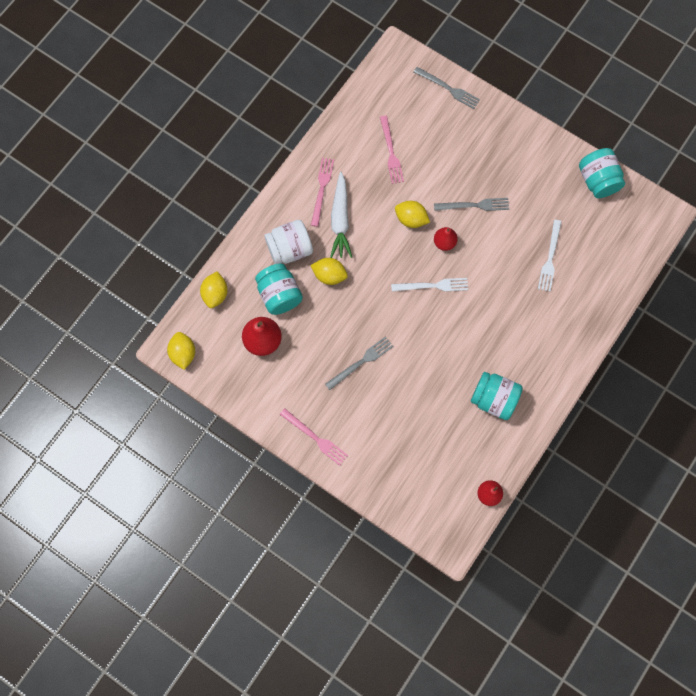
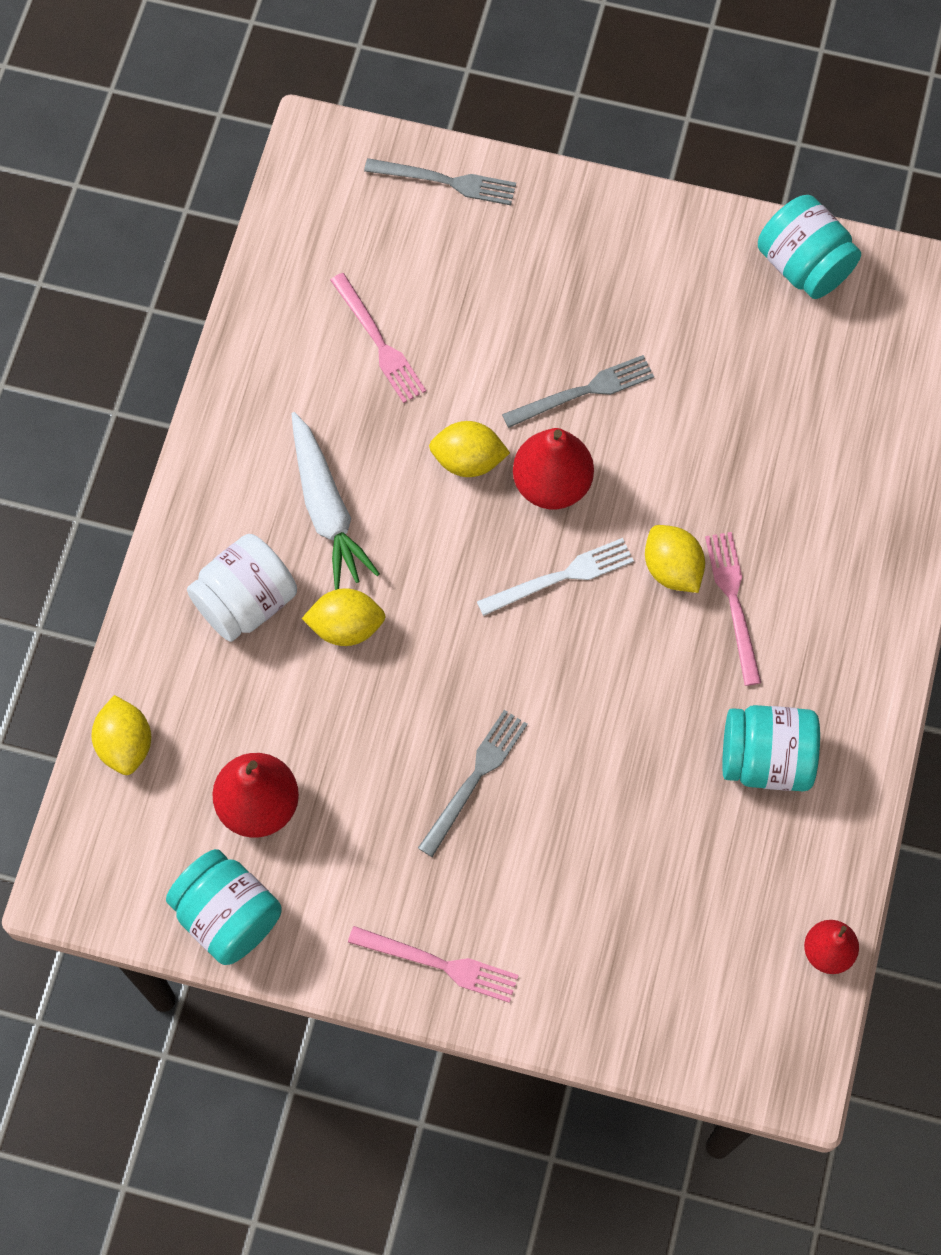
camera: 20 degrees left, 5 degrees down
yellow lemon [167,332,195,370] -> yellow lemon moved to [645,525,705,593]
turquoise jar [255,263,303,315] -> turquoise jar moved to [166,849,282,965]
pink fork [311,158,334,227] -> pink fork moved to [705,532,761,686]
red pear [434,227,458,251] -> red pear [513,428,594,509], size x1.61
white fork [538,220,562,292] -> none

